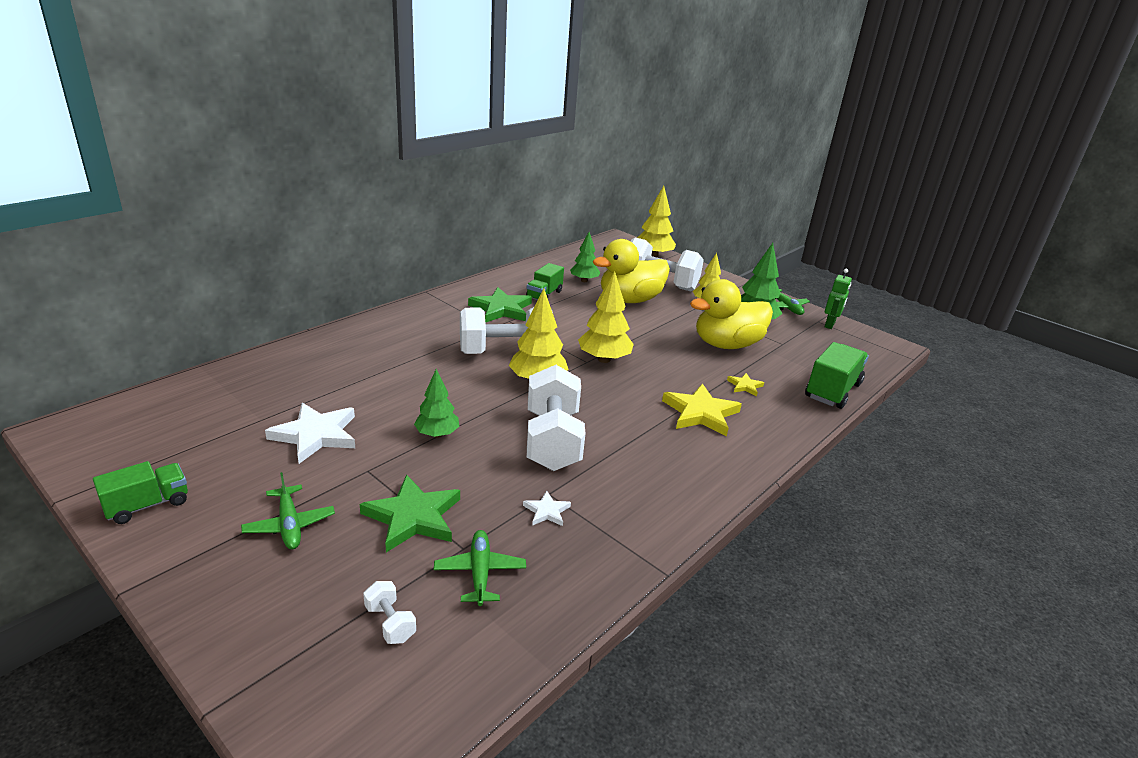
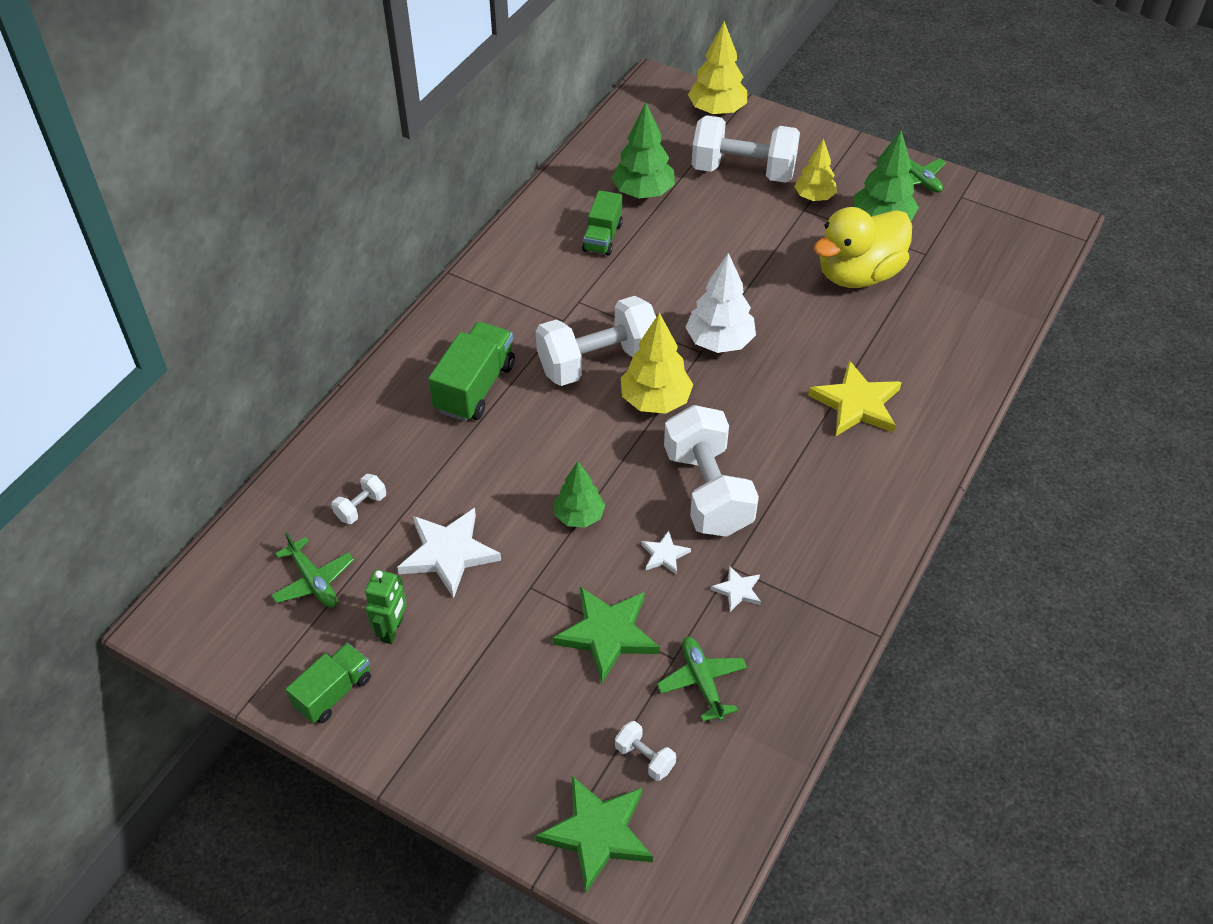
camera: 10 degrees left, 20 degrees up
green plane [241,472,335,549] -> green plane moved to [271,532,354,608]
green star [468,287,532,323] -> green star moved to [536,776,653,893]
green tree [570,232,600,282] -> green tree [611,103,675,198], size x1.50
yellow tree [578,271,634,363] -> white tree [685,253,756,353]
yellow duck [593,239,670,303] -> none
yellow star [727,373,764,396] -> none
green truck [805,342,869,409] -> green truck moved to [428,322,515,422]
green robot [825,269,852,329] -> green robot moved to [365,570,407,644]
none -> white dumbbell [332,474,386,524]
none -> white star [641,531,691,575]

